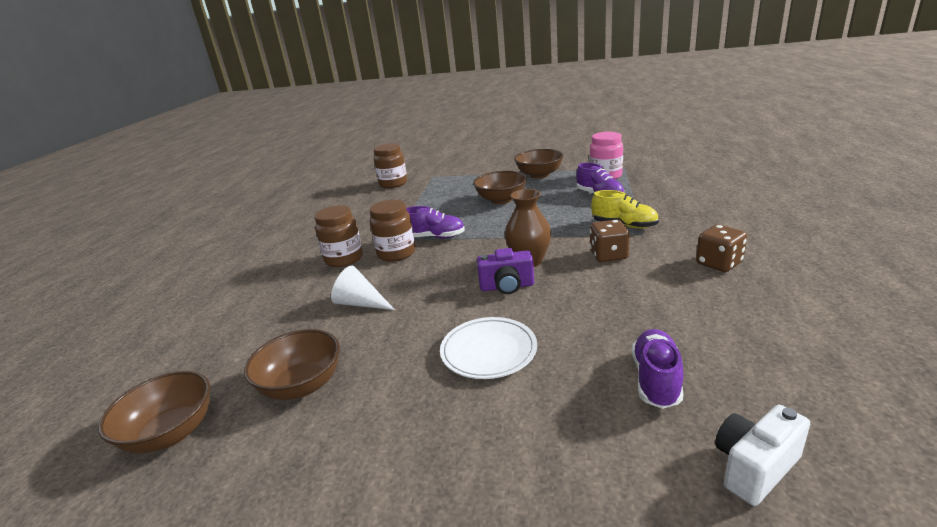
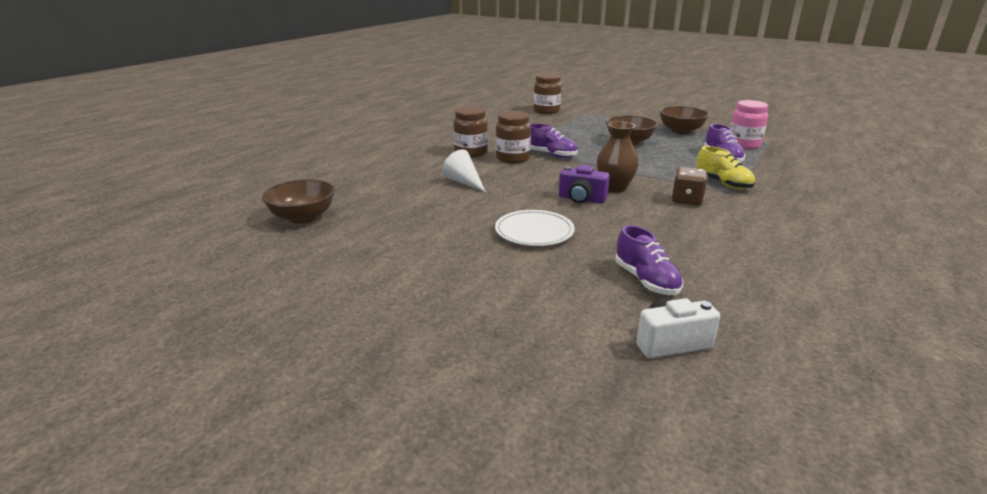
camera: 20 degrees right, 0 degrees up
brown bowl [244,329,340,400] -> none
purple shoe [632,329,684,409] -> purple shoe turned 120 degrees clockwise [615,225,684,295]
brown dice [696,224,747,272] -> none

